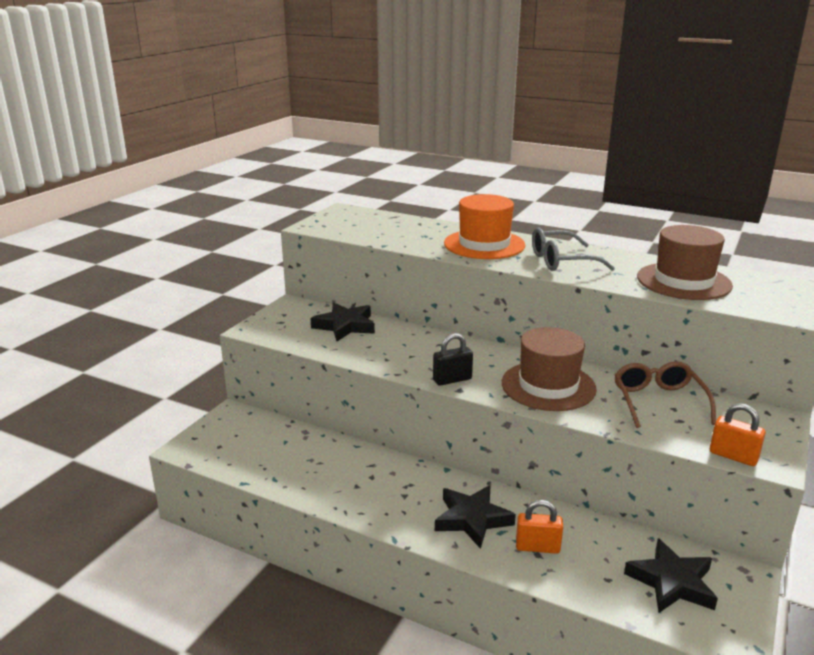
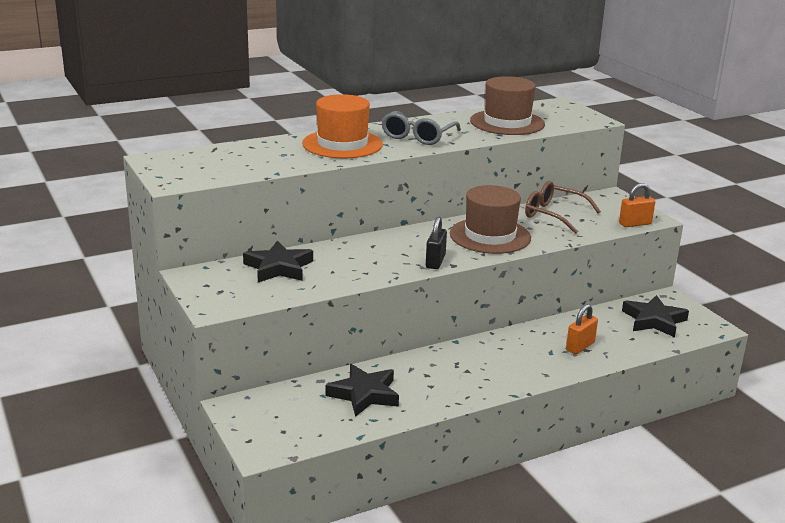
camera: 55 degrees left, 0 degrees up
black star [435,485,516,549] -> black star moved to [325,364,399,417]

